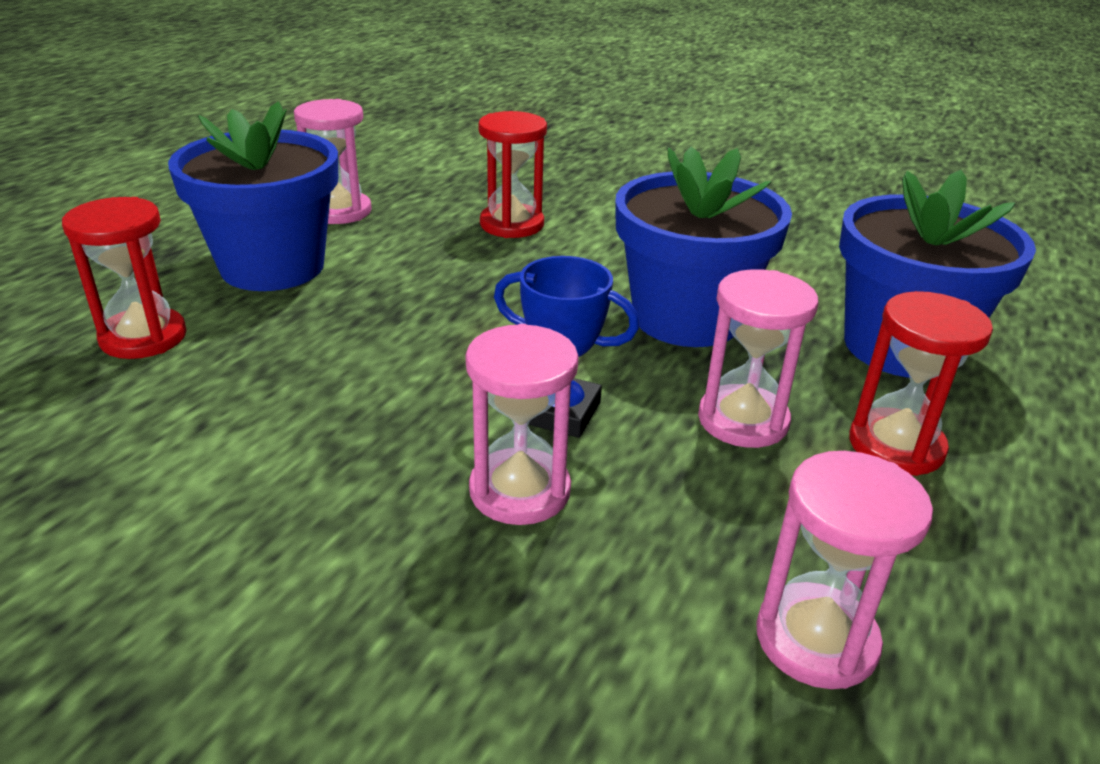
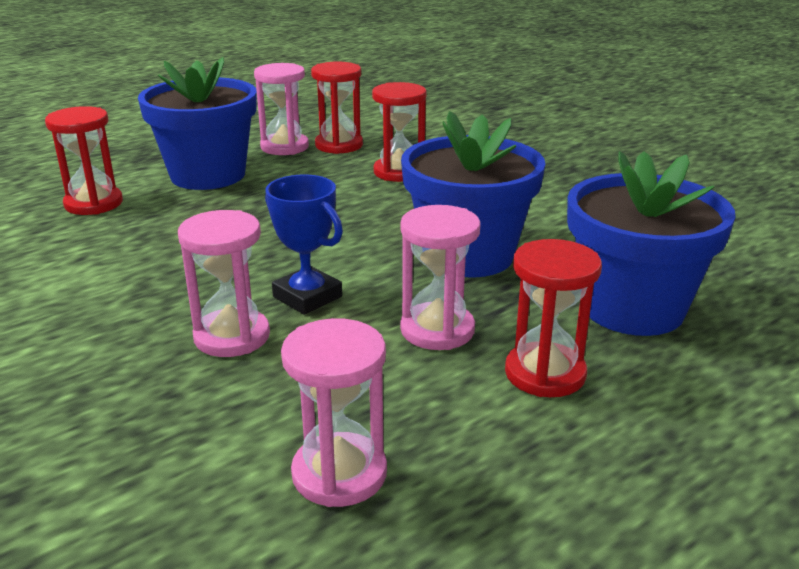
camera: 25 degrees right, 5 degrees down
none -> red hourglass [311,62,363,154]

